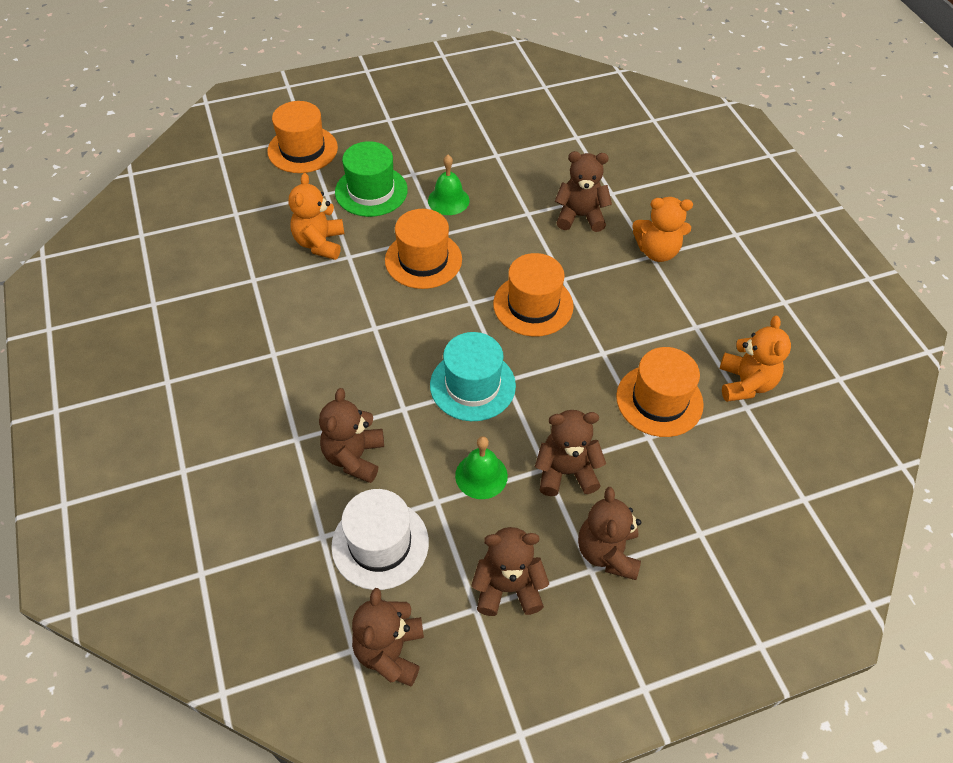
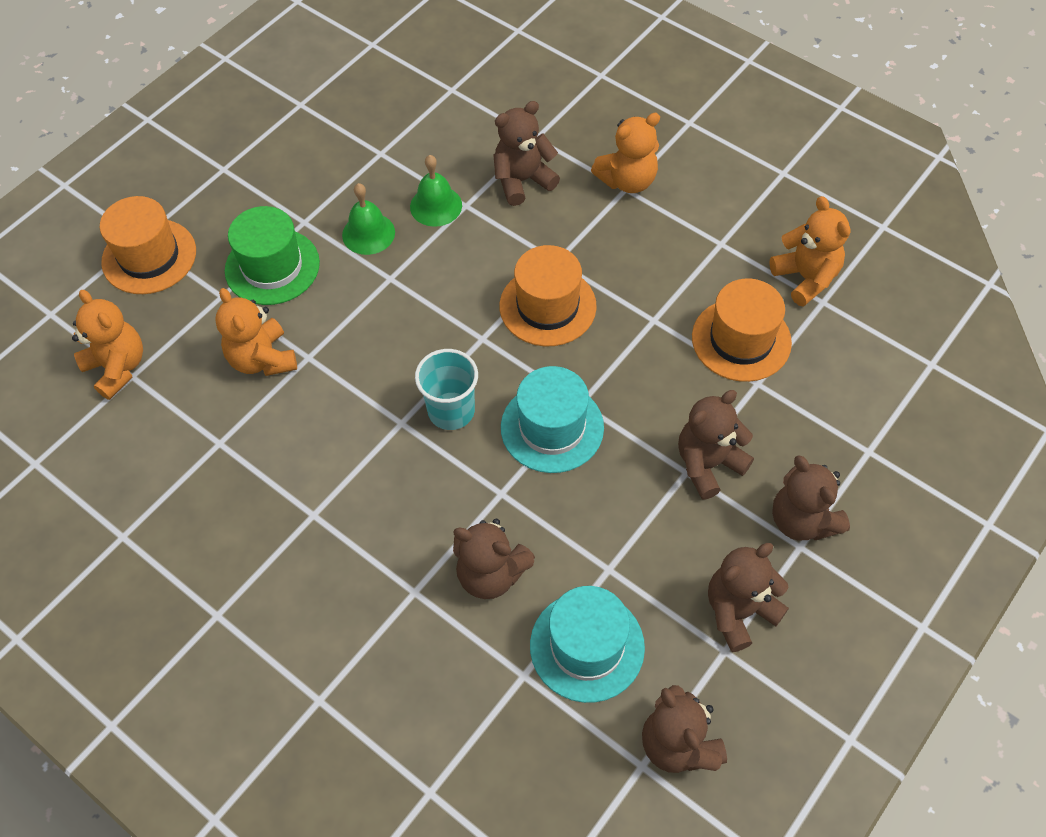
camera: 30 degrees left, 5 degrees up
brown teddy bear [319,388,384,483] -> brown teddy bear turned 45 degrees counterclockwise [453,519,535,599]
white hat [331,489,429,590] -> turquoise hat [530,586,645,703]
orange hat [385,209,462,289] -> none
green bell [455,436,508,499] -> green bell moved to [410,155,462,227]
none -> orange teddy bear [72,290,143,400]
none -> turquoise cup [415,349,478,430]

